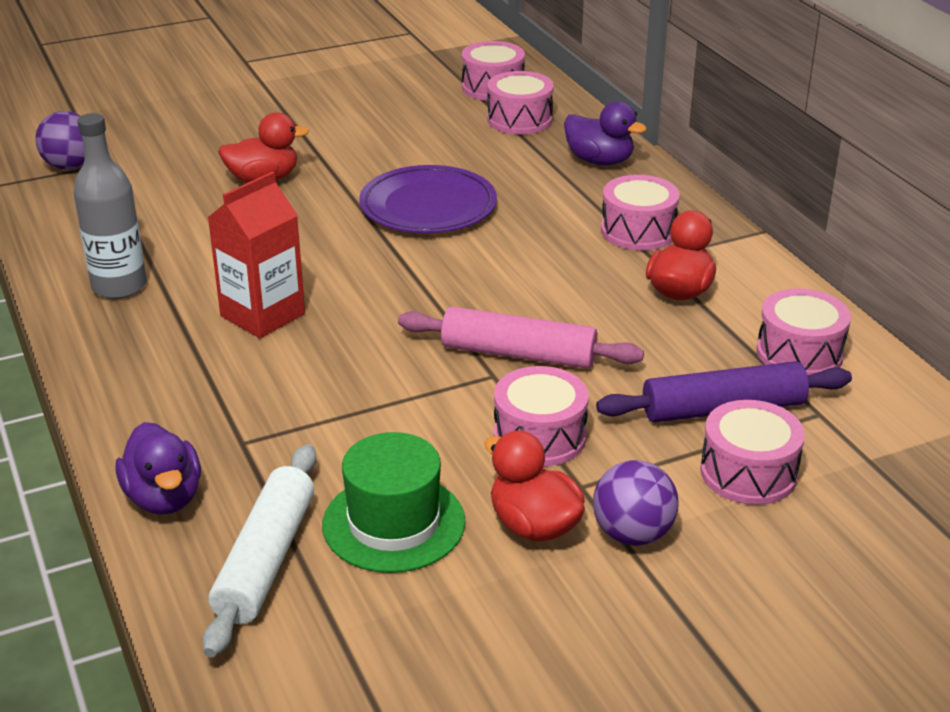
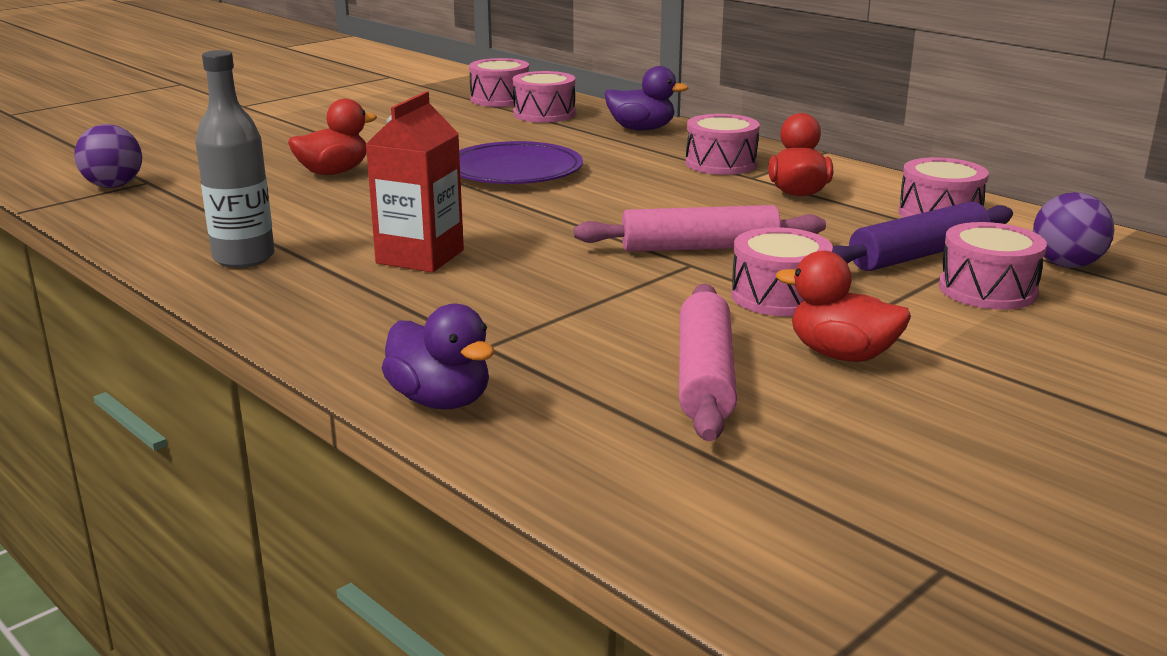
camera: 20 degrees left, 10 degrees down
white rolling pin [202,444,317,657] -> none
green hat [322,432,465,573] -> pink rolling pin [679,284,737,441]
purple ball [593,460,679,546] -> purple ball moved to [1033,192,1114,268]

